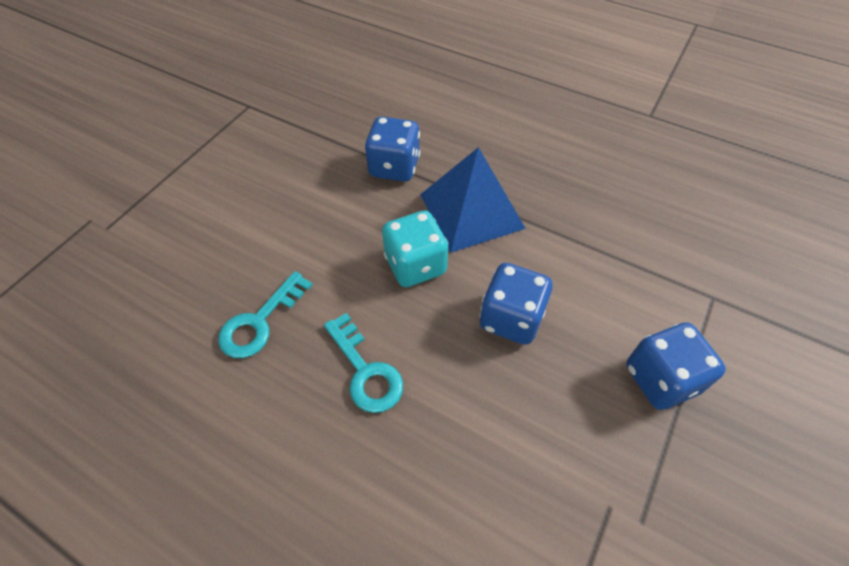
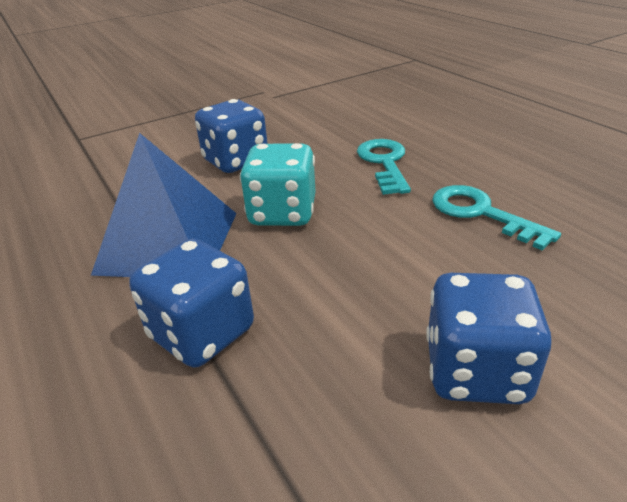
camera: 150 degrees left, 20 degrees down
turquoise key [218,271,313,358] -> turquoise key turned 105 degrees counterclockwise [432,185,561,250]
blue dice [626,322,726,410] -> blue dice moved to [426,273,552,404]

